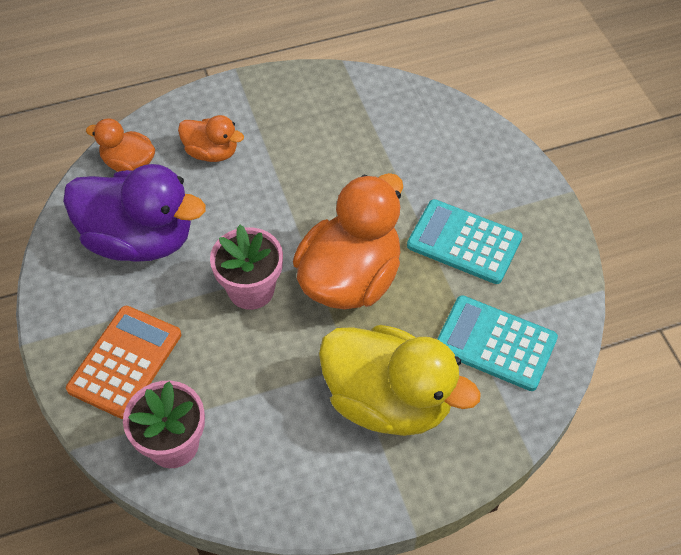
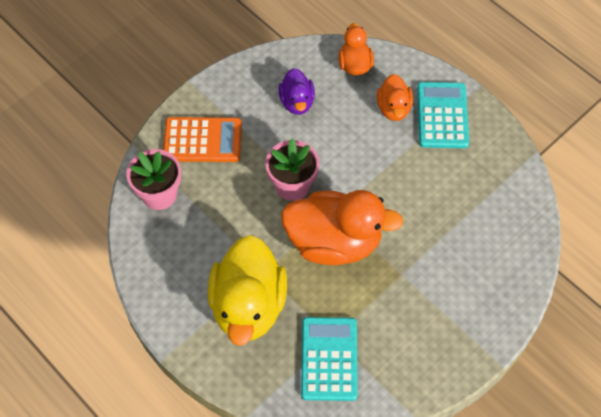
camera: 65 degrees right, 5 degrees up
purple duck [63,164,206,262] -> purple duck [278,68,315,115], size x0.52
turquoise calculator [407,199,522,284] -> turquoise calculator moved to [417,82,469,148]

